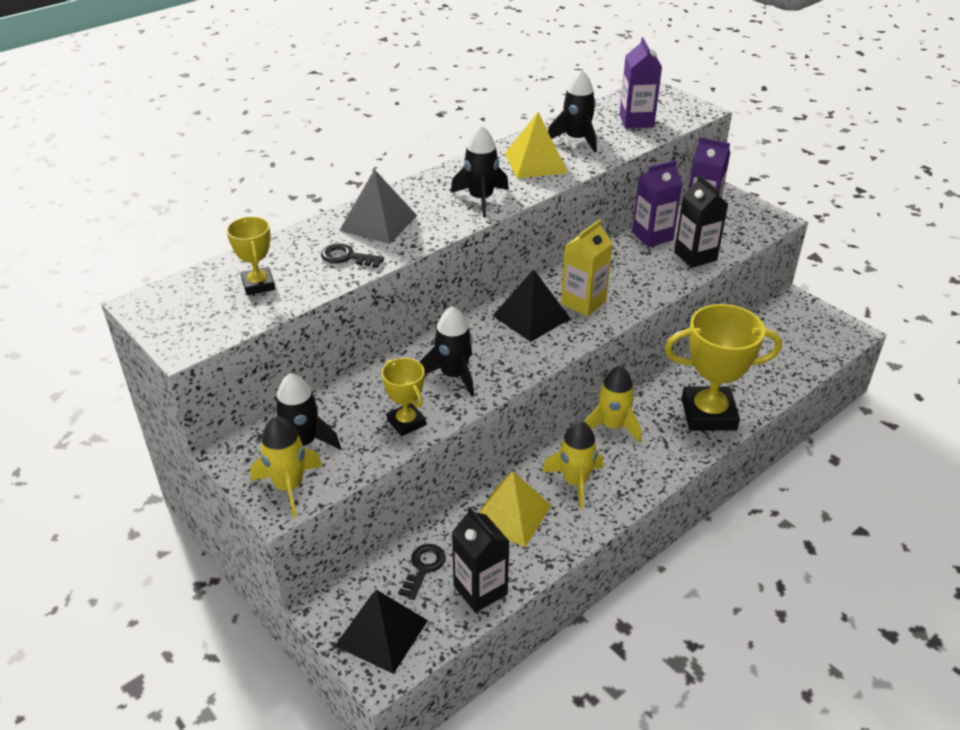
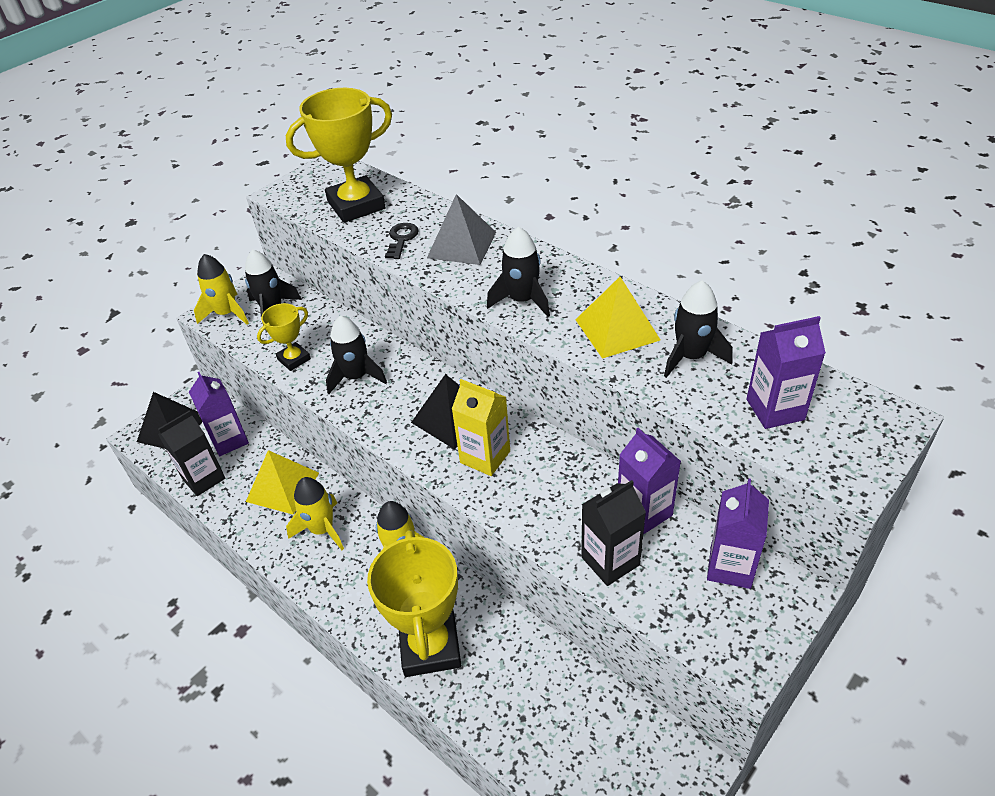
camera: 85 degrees right, 5 degrees up
yellow trophy [226,216,275,296] -> yellow trophy [286,88,392,223], size x1.92
black key [398,544,446,600] -> purple carton [189,372,249,456]

